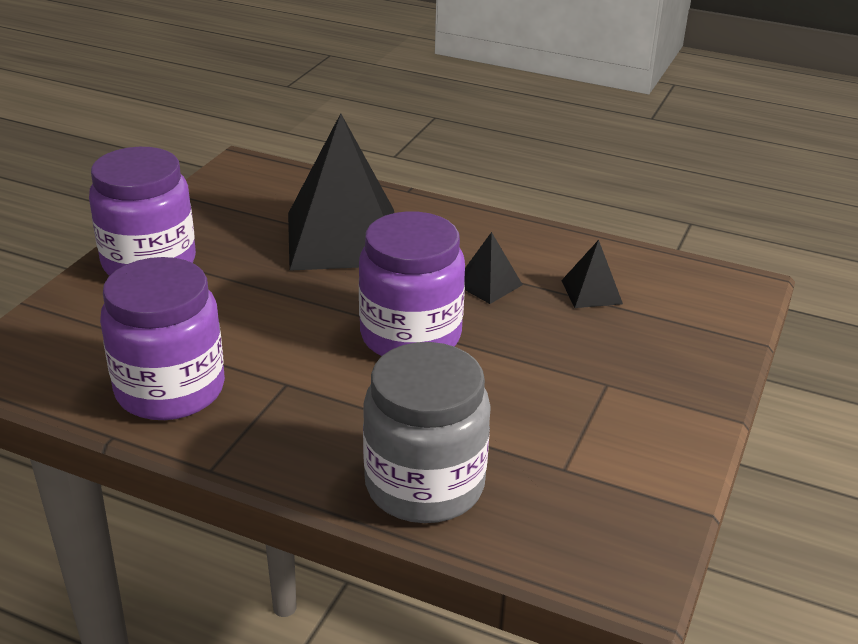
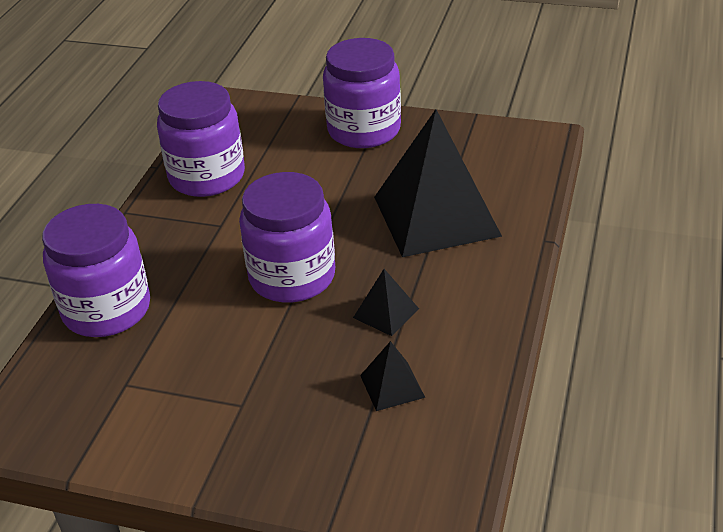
camera: 85 degrees right, 5 degrees up
grey jar [363,342,491,523] -> purple jar [42,204,150,337]

